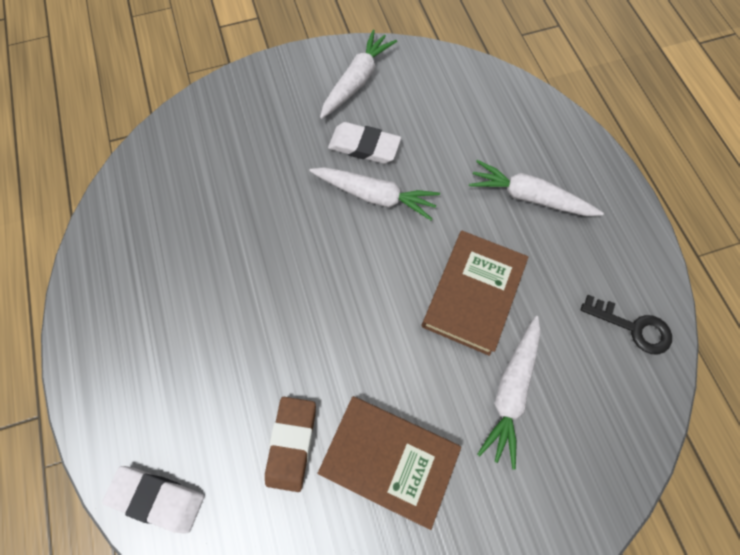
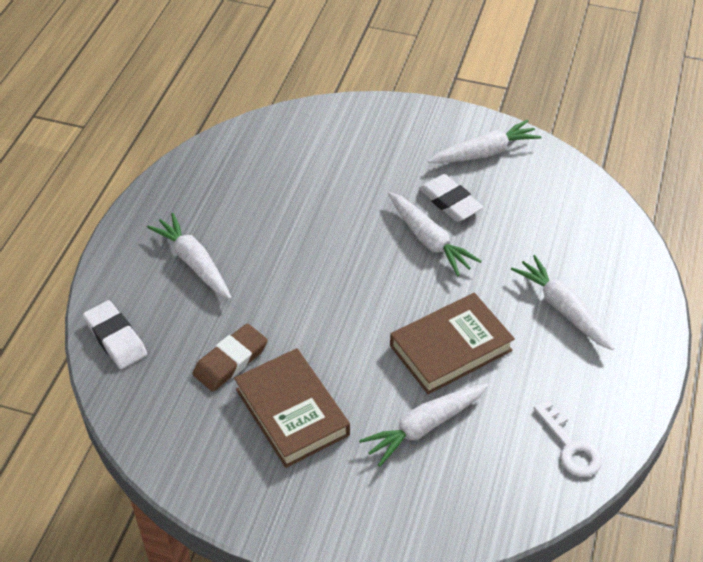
camera: 35 degrees right, 20 degrees down
black key [580,295,672,355] -> white key [534,400,602,477]
none -> white carrot [147,213,232,299]

